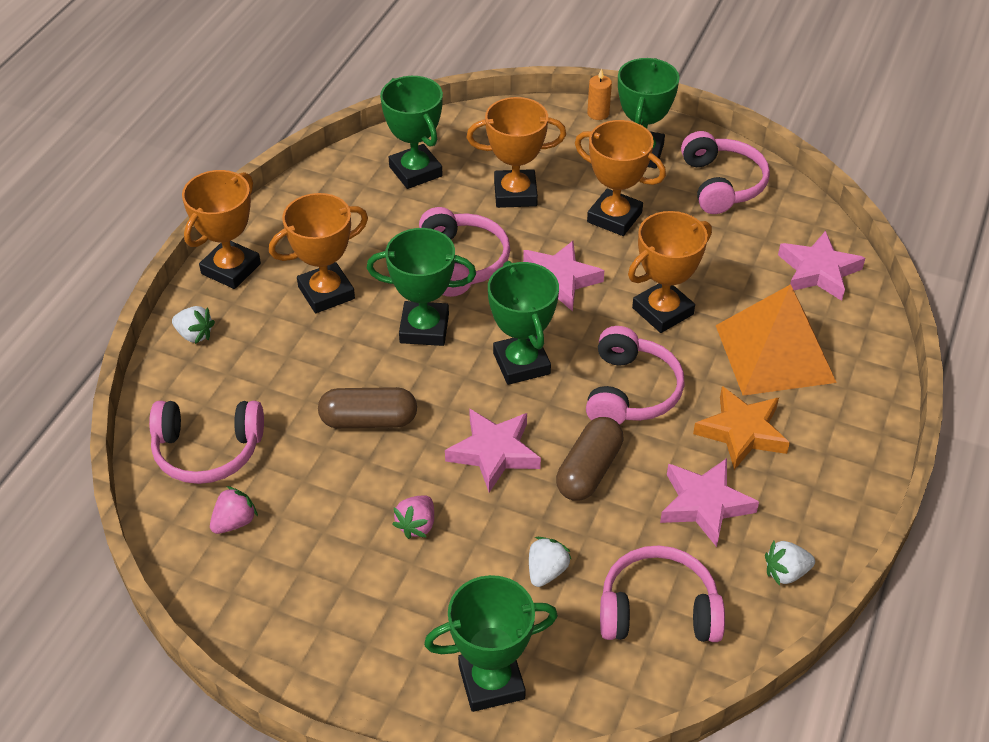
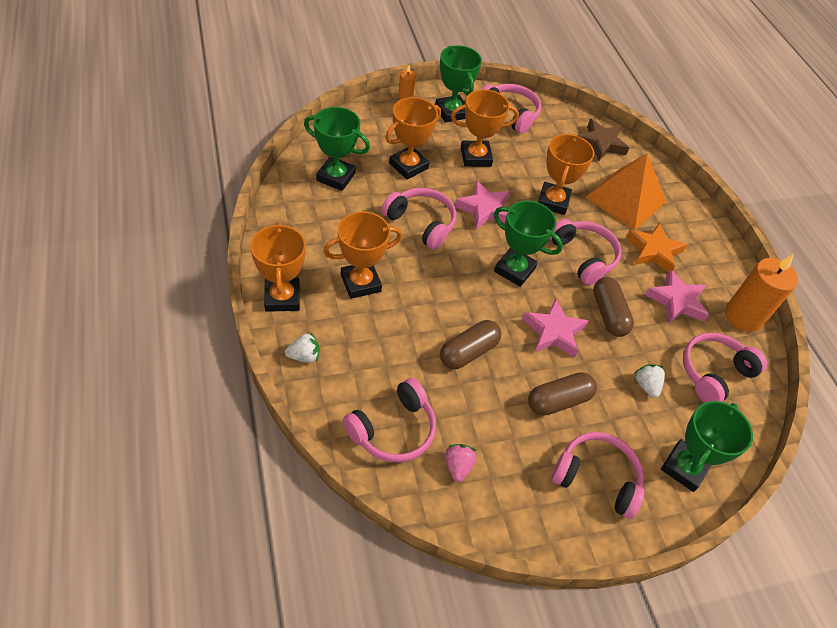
camera: 45 degrees left, 5 degrees up
orange trophy [269,193,368,313] -> orange trophy turned 45 degrees clockwise [323,211,402,299]
green trophy [367,228,476,346] -> none
pink strawberry [392,495,434,539] -> brown capsule [528,372,597,416]
white strawberry [765,541,815,586] -> orange candle [725,254,798,332]
pink star [778,231,865,301] -> brown star [577,119,629,161]
none -> pink headphones [551,432,644,519]

